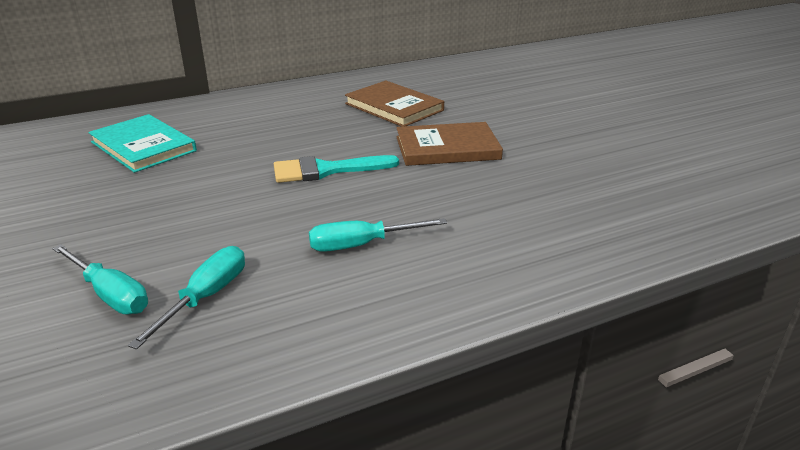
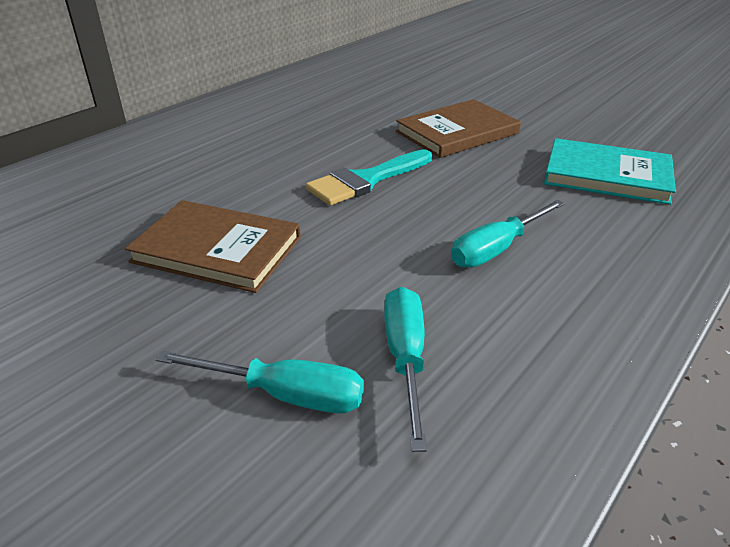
camera: 25 degrees left, 5 degrees up
turquoise book [88,114,197,173] -> turquoise book moved to [544,138,676,205]
brown book [345,80,444,127] -> brown book moved to [125,200,301,293]

